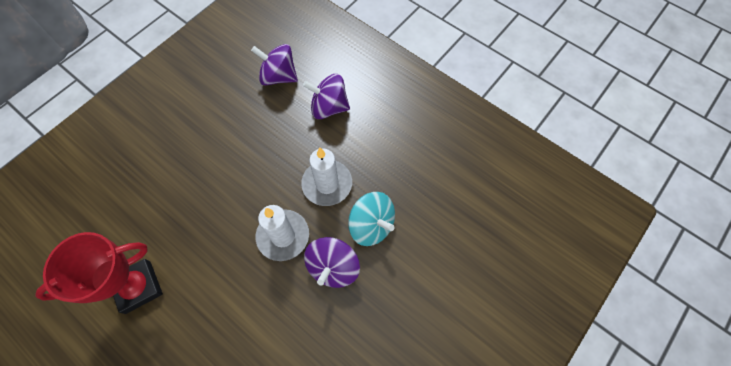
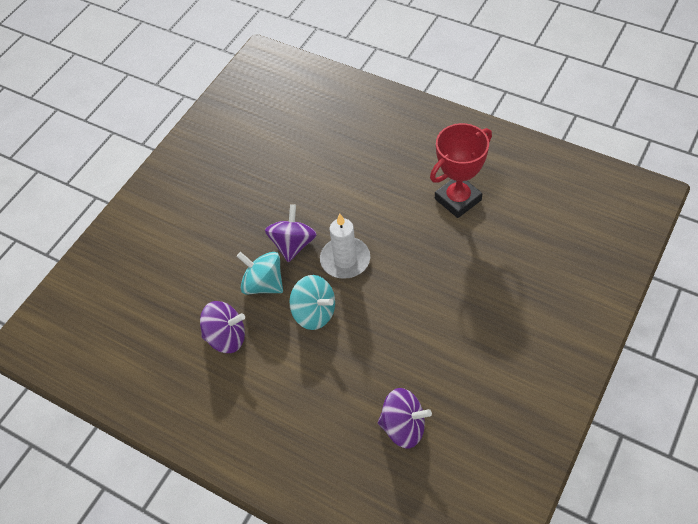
camera: 175 degrees right, 10 degrees down
white candle [301,147,352,206] -> turquoise spinning top [289,275,335,330]
purple spinning top [303,74,350,119] -> purple spinning top moved to [200,301,245,353]

